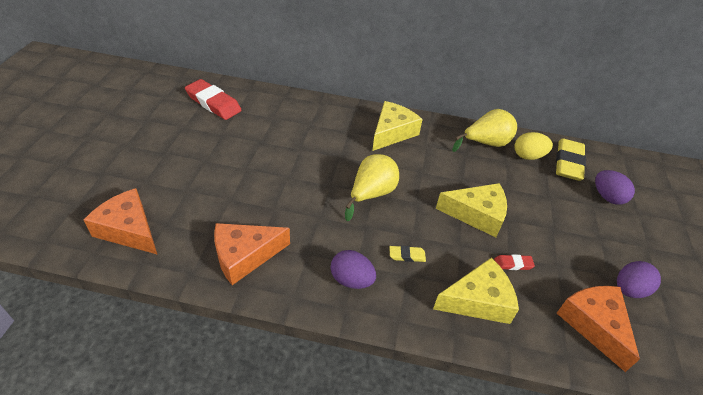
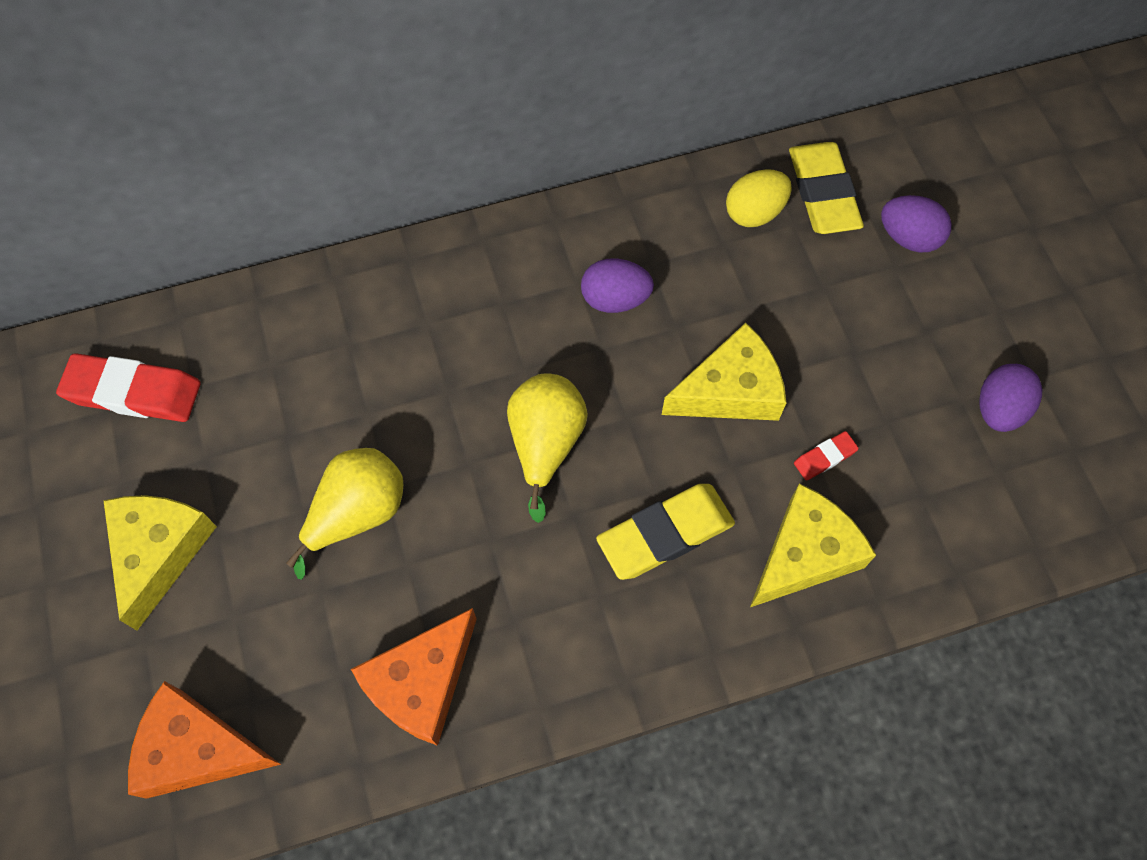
camera: 25 degrees left, 20 degrees up
purple egg [330,250,376,289] -> purple egg moved to [581,259,654,313]
yellow cheese [372,101,423,151] -> yellow cheese moved to [103,495,217,630]
yellow eraser [389,246,426,262] -> yellow eraser [596,484,735,580], size x2.11
yellow pear [452,109,517,152] -> yellow pear moved to [286,448,403,580]
orange cheese [557,286,640,372] -> none

